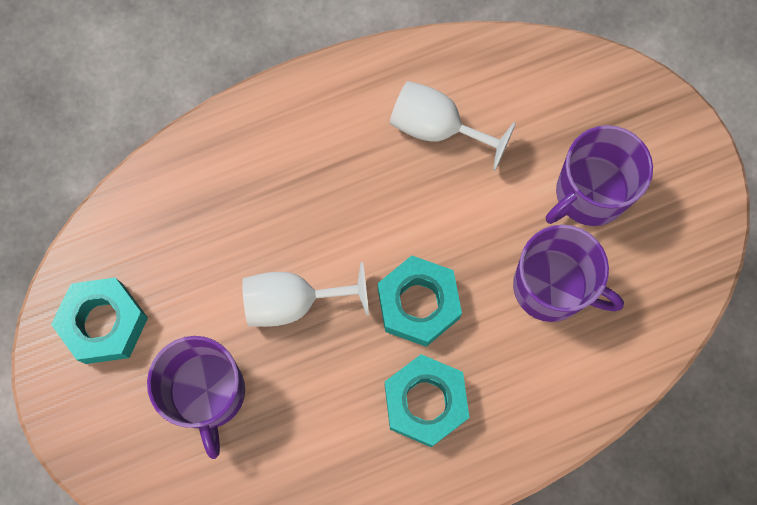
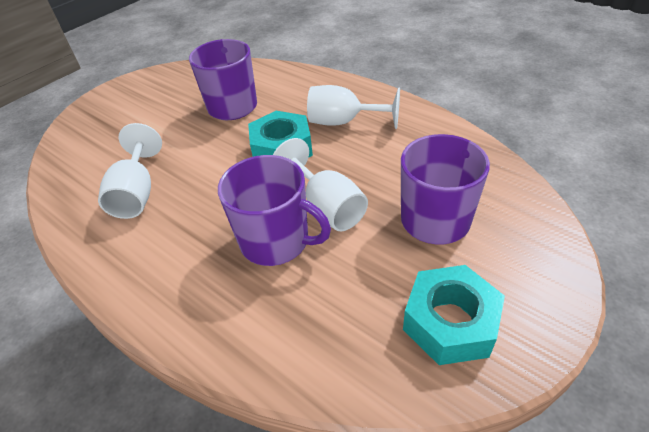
camera: 115 degrees left, 30 degrees down
turquoise nut [385,354,469,447] -> white goblet [307,85,400,129]
purple mug [546,125,653,226] -> purple mug moved to [218,155,331,266]

